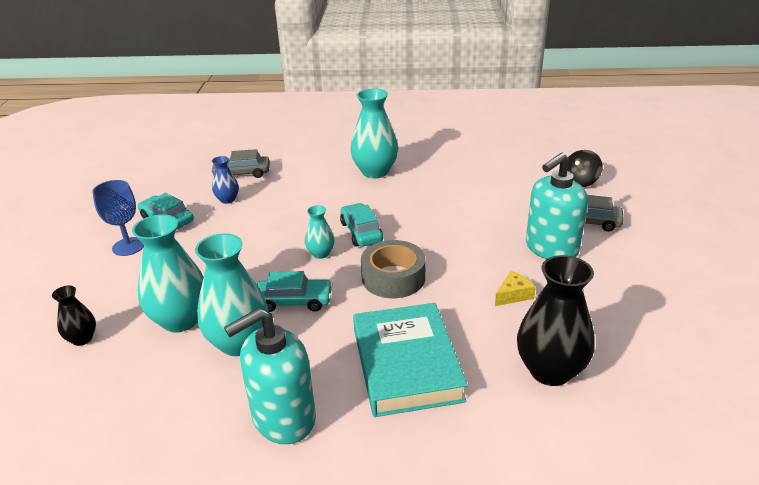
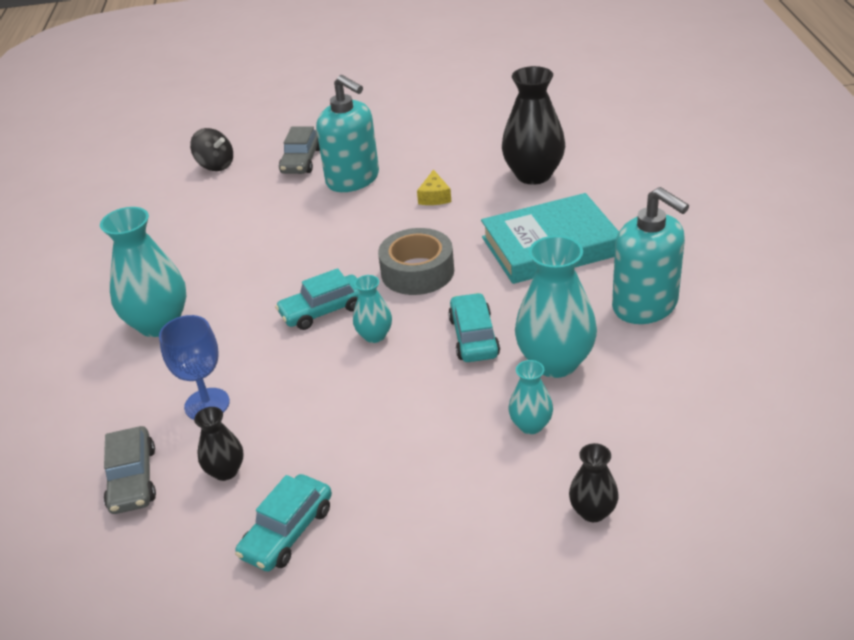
camera: 95 degrees left, 5 degrees up
blue goblet [92,180,144,256] -> blue goblet moved to [159,315,230,420]
turquoise vase [132,214,203,333] -> turquoise vase [509,360,553,434], size x0.52
blue vase [212,156,239,204] -> black vase [194,407,244,481]
yellow cheese [495,271,536,306] -> yellow cheese turned 135 degrees counterclockwise [417,169,451,205]

